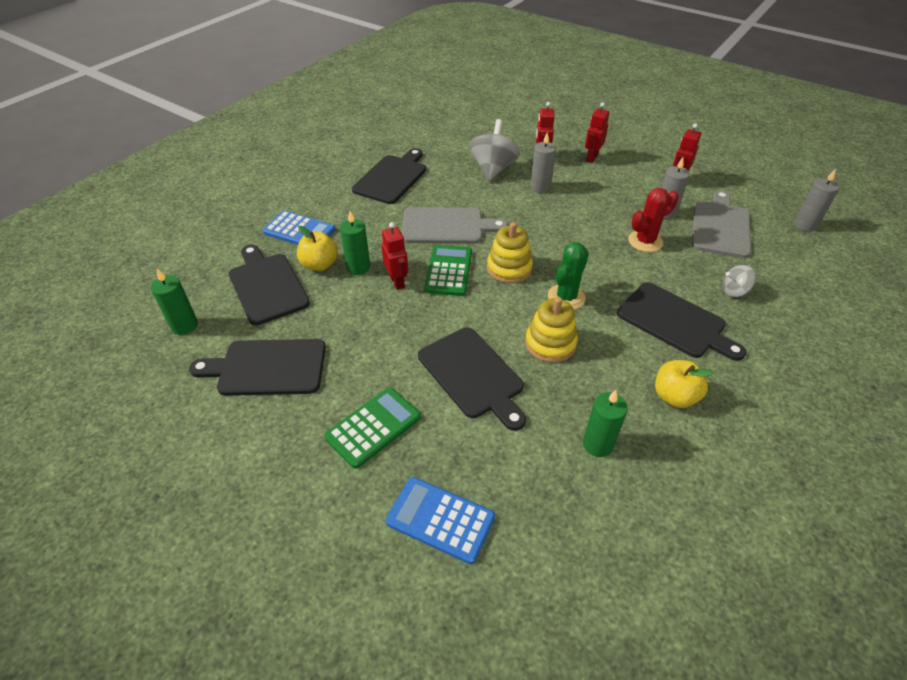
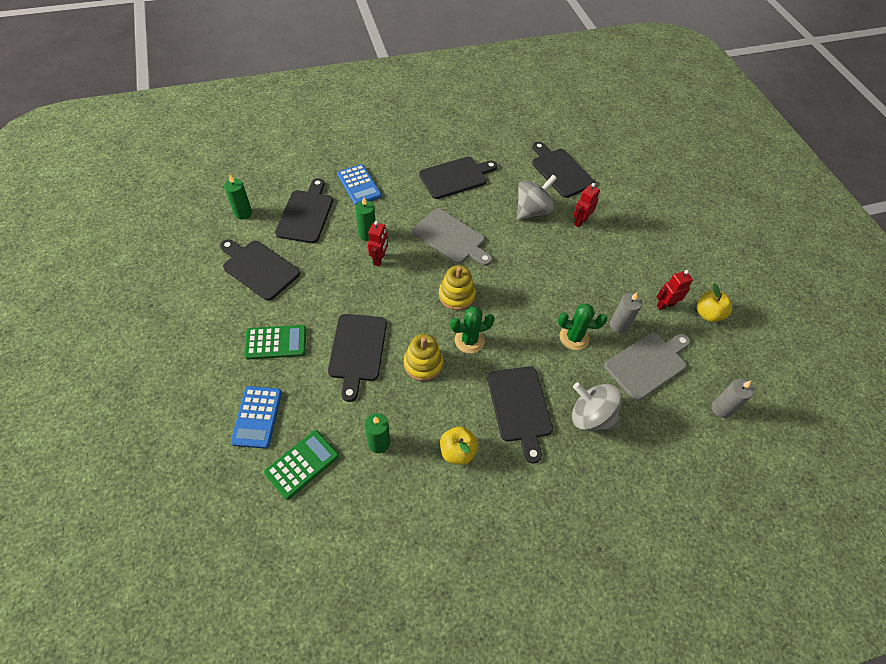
camera: 35 degrees right, 10 degrees up
yellow apple [297,226,338,271] -> yellow apple moved to [697,283,732,322]
blue calculator [386,477,495,564] -> blue calculator turned 150 degrees counterclockwise [231,386,282,449]
green calculator [424,245,472,296] -> green calculator moved to [264,430,339,500]
grey candle [530,132,556,193] -> none
red robot [585,102,610,163] -> none
red cactus [628,188,679,252] -> green cactus [558,304,607,350]
grey spinning top [722,265,756,297] -> grey spinning top [572,382,622,431], size x1.87
none -> black cutting board [532,142,595,198]

